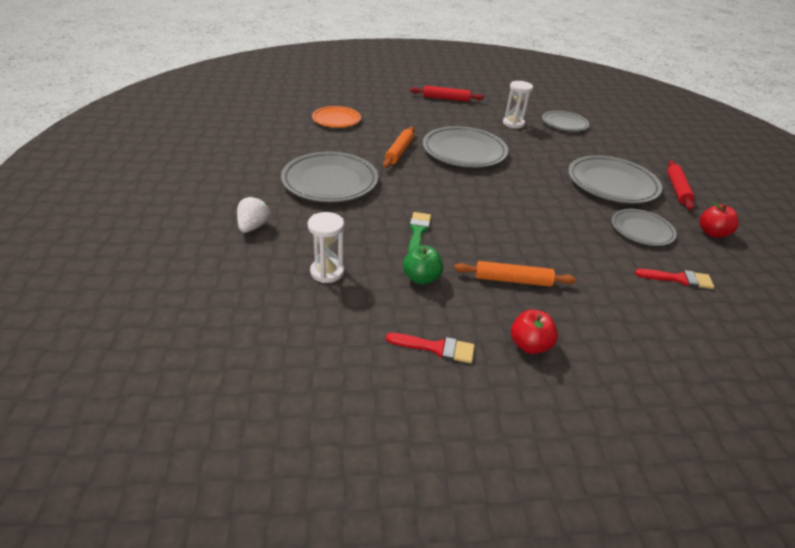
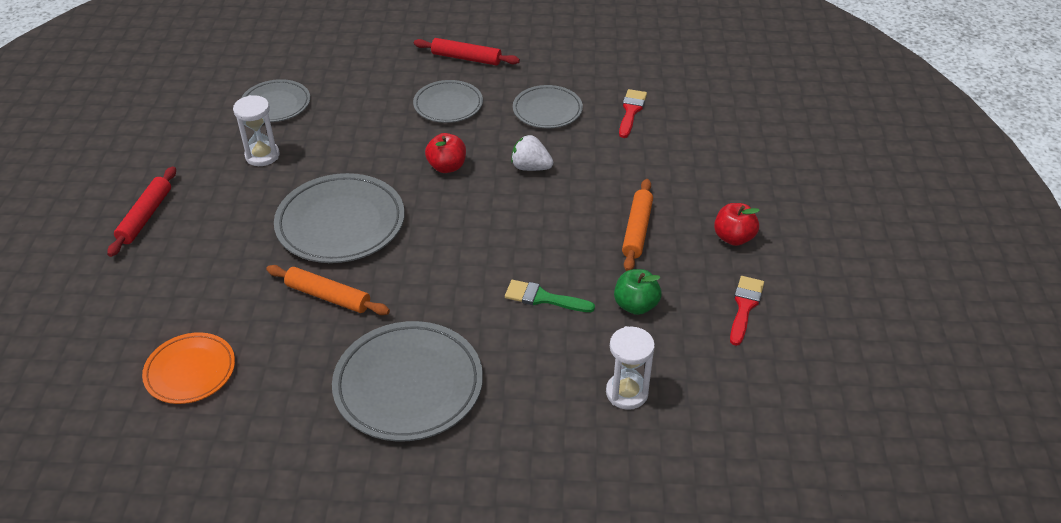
camera: 80 degrees left, 5 degrees up
white strawberry [237,196,270,233] -> white strawberry moved to [511,135,553,171]
grey plate [568,155,662,204] -> grey plate [413,80,483,123], size x0.61
red apple [700,201,739,238] -> red apple moved to [425,133,466,173]

